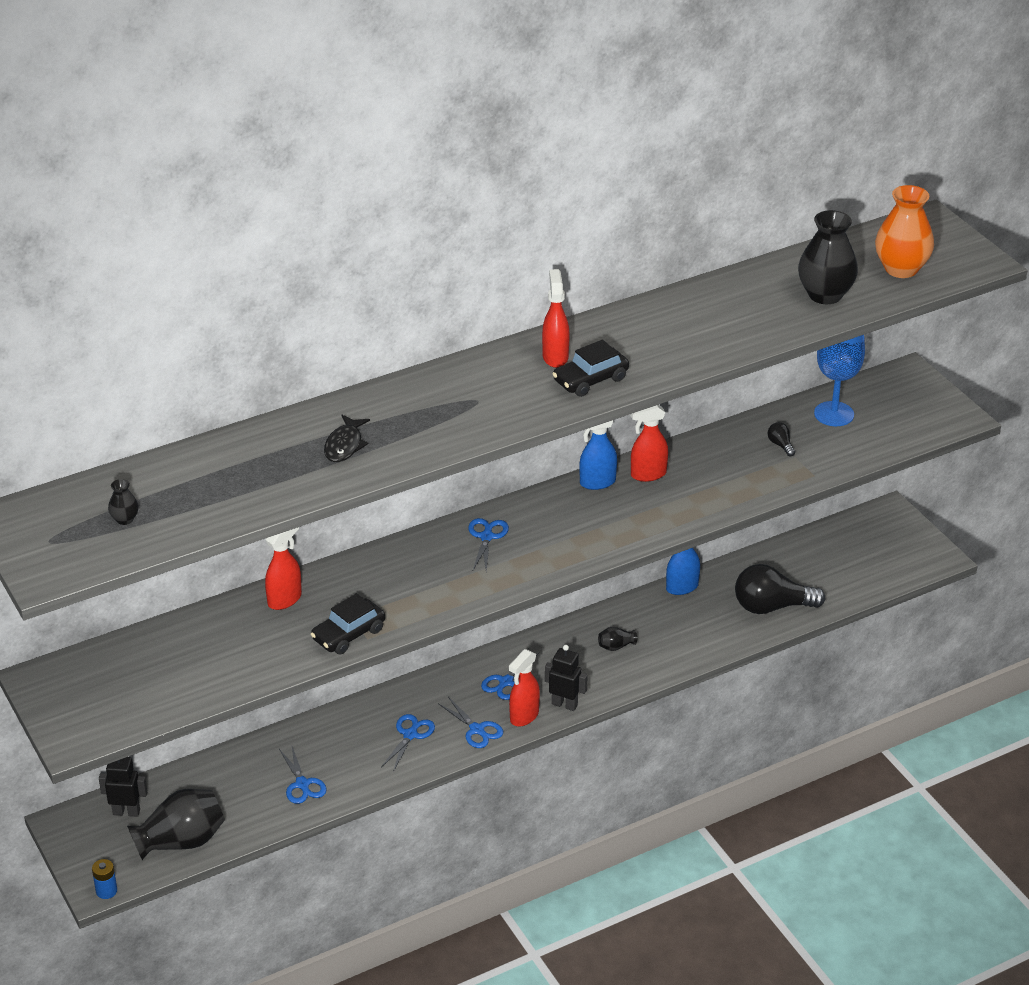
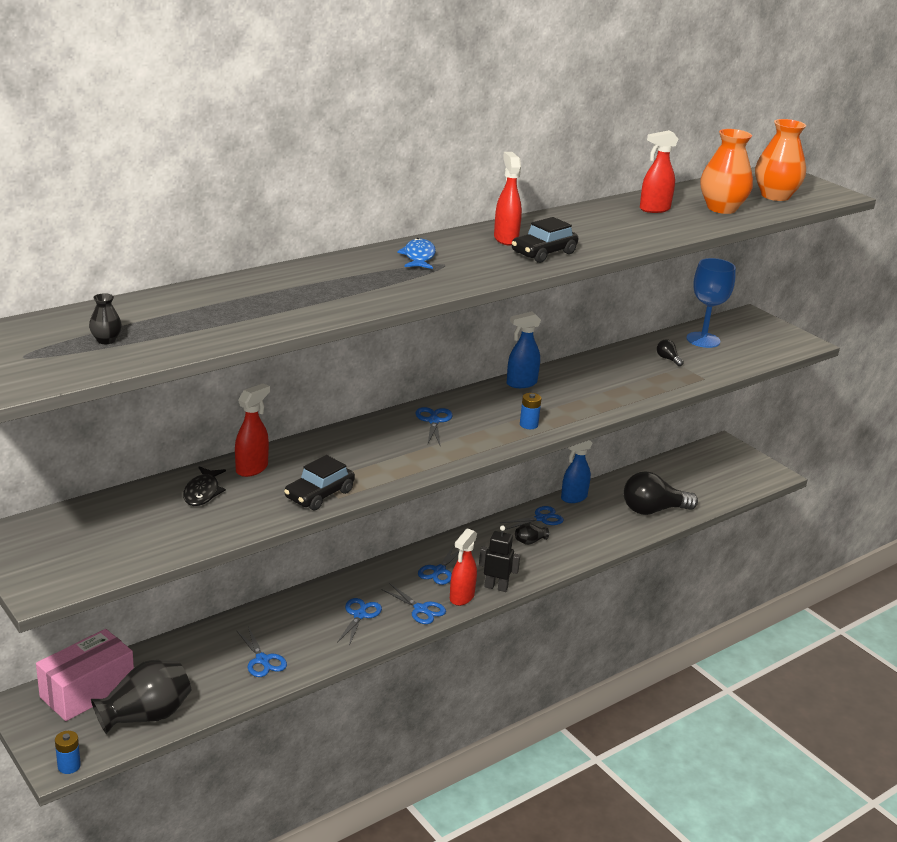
camera: 10 degrees left, 10 degrees down
black robot [99,757,147,817] -> pink box [36,629,134,721]
black fish [324,415,370,462] -> black fish moved to [183,466,226,506]
red spray bottle [630,405,668,482] -> red spray bottle moved to [640,130,678,213]
black vase [798,210,858,304] -> orange vase [701,129,753,214]
none -> blue fish [397,238,436,269]
none -> blue scissors [500,506,564,530]
none -> blue battery [520,393,542,429]

